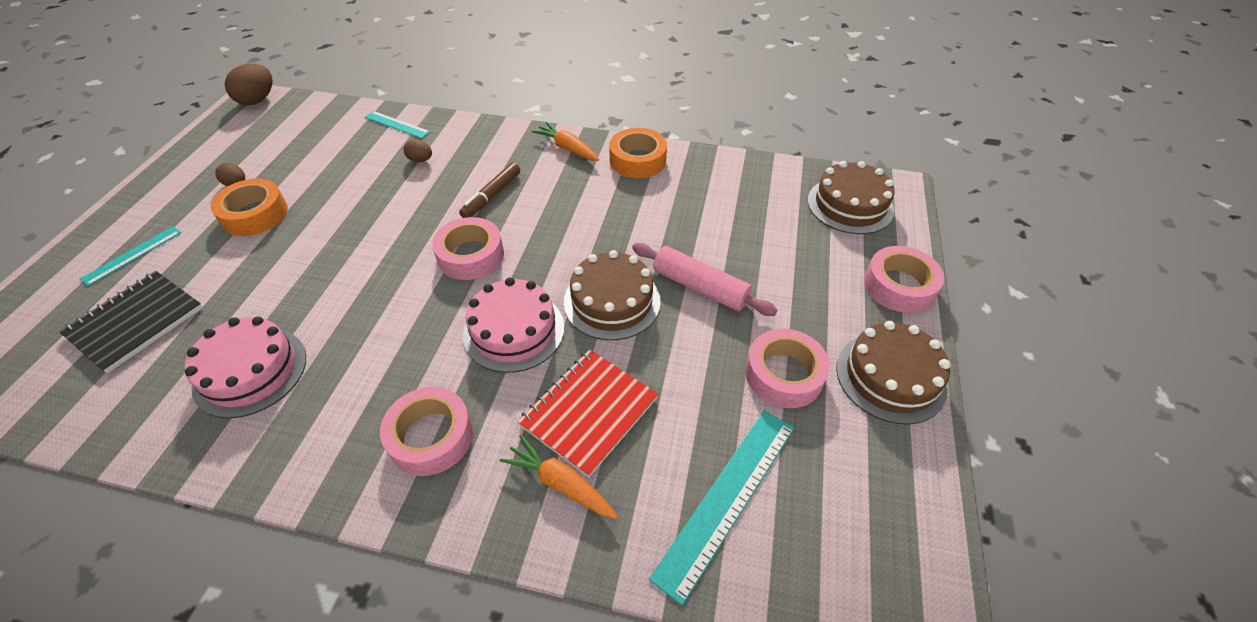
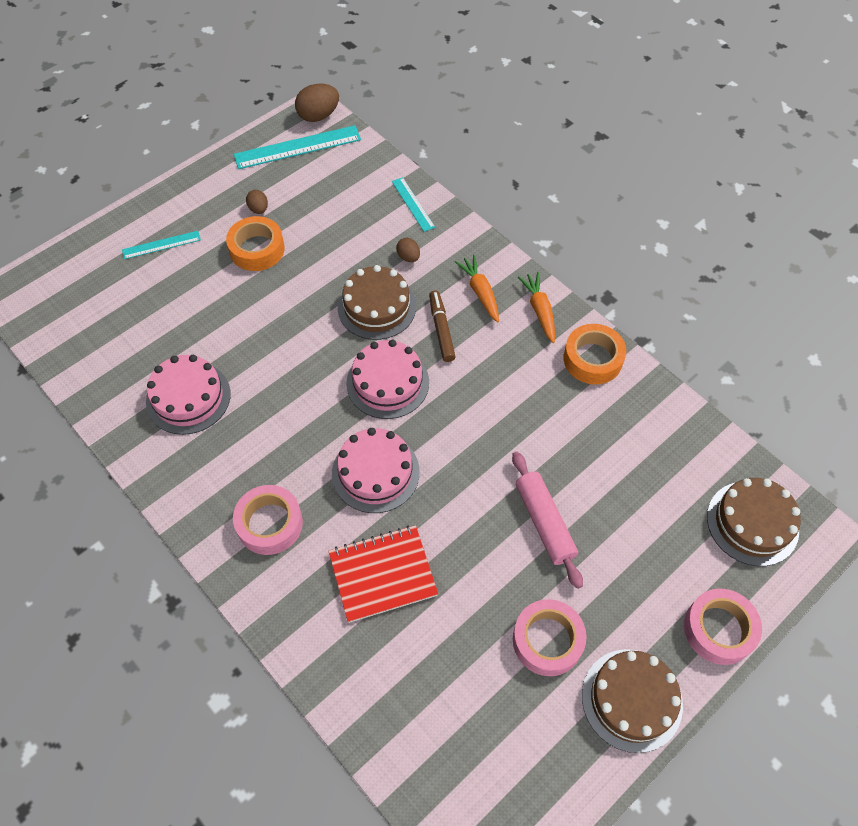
camera: 35 degrees right, 10 degrees up
black notebook [59,271,203,373] -> none
pink tape [432,217,504,280] -> pink cake [346,340,429,419]
brown marker [459,163,520,218] -> brown marker turned 105 degrees clockwise [429,290,456,362]
orange carrot [500,435,618,519] -> orange carrot moved to [455,255,499,322]
brown cake [564,250,661,340] -> brown cake moved to [338,265,416,340]
turquoise ruler [649,410,794,605] -> turquoise ruler moved to [234,125,361,169]

